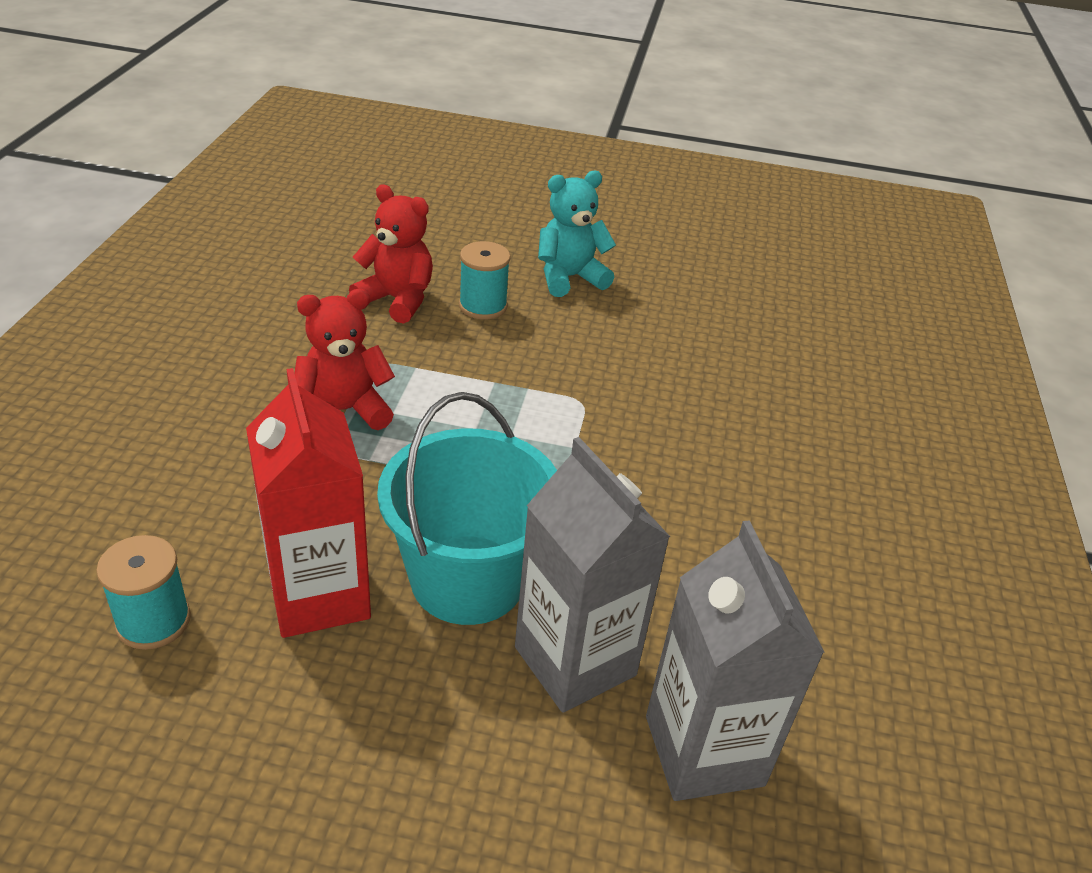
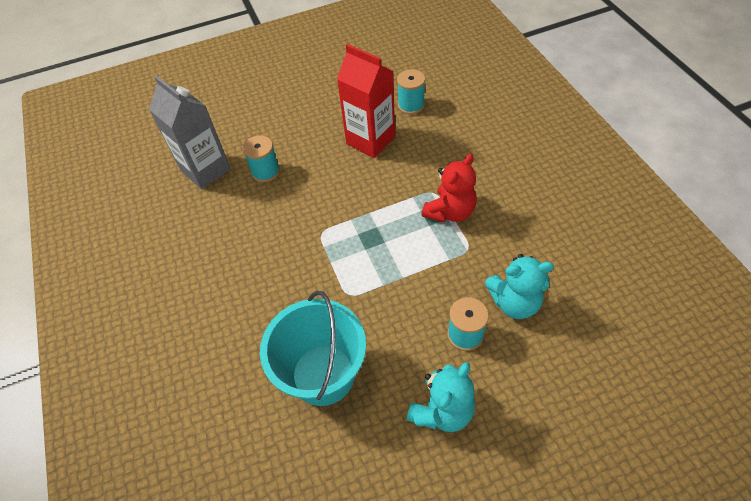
camera: 155 degrees right, 15 degrees up
red teddy bear [349,184,433,324] -> turquoise teddy bear [485,254,554,319]
turquoise bucket [377,392,557,625] -> turquoise bucket moved to [260,291,366,406]
grey carton [515,437,670,713] -> turquoise spool [243,135,280,182]

